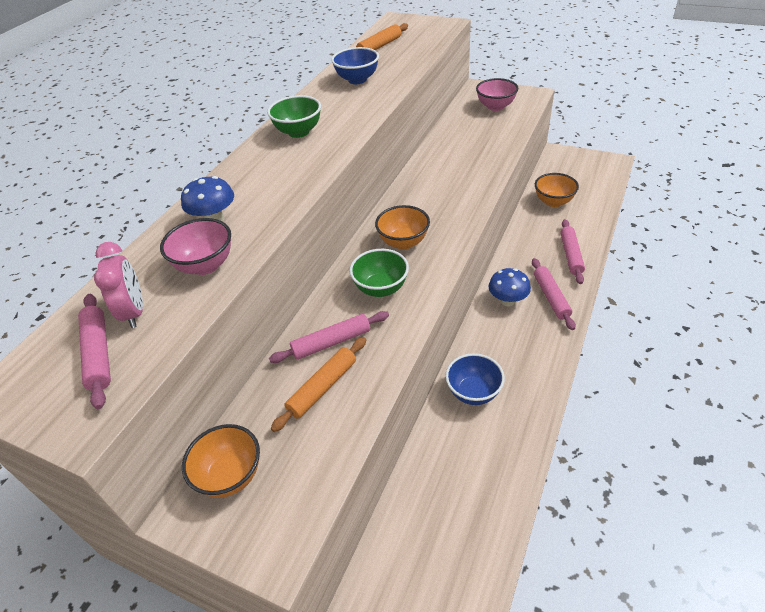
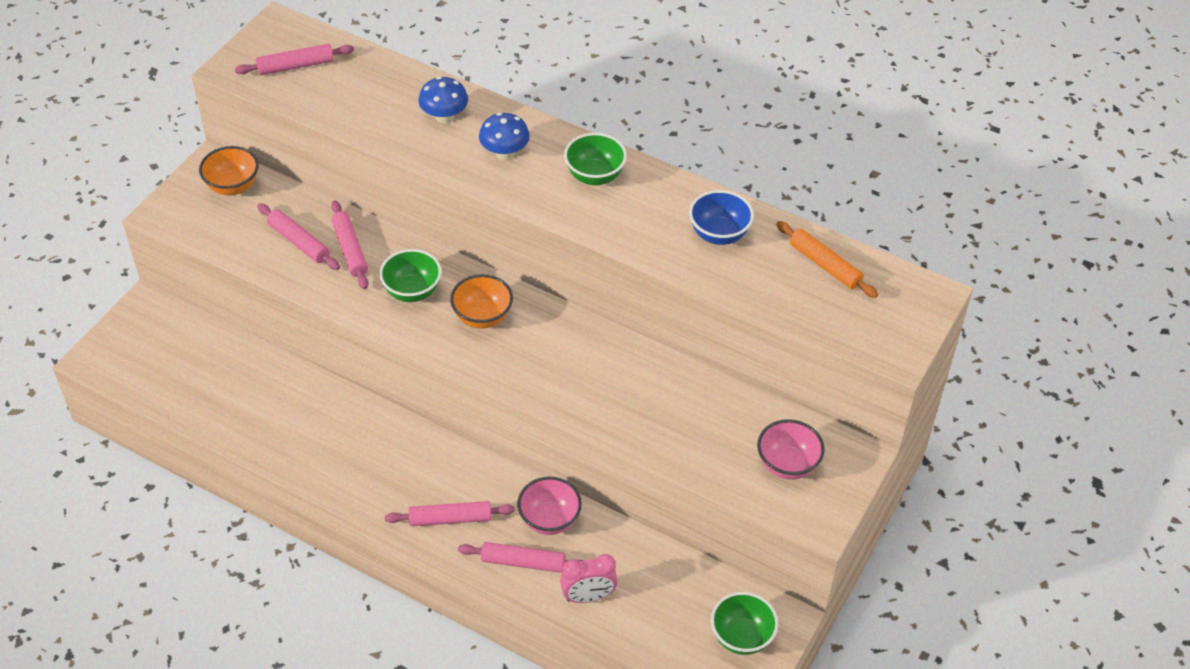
camera: 90 degrees right, 5 degrees up
pink clock [94,242,143,328] -> pink clock moved to [560,554,618,603]
pink bowl [160,218,231,275] -> pink bowl moved to [517,477,582,535]
orange rolling pin [271,337,366,432] -> pink rolling pin [257,203,340,270]
blue bowl [445,353,505,405] -> none
blue mushroom [488,268,531,306] -> blue mushroom moved to [479,113,530,160]
orange bowl [535,173,579,207] -> none
none -> green bowl [711,592,778,655]

